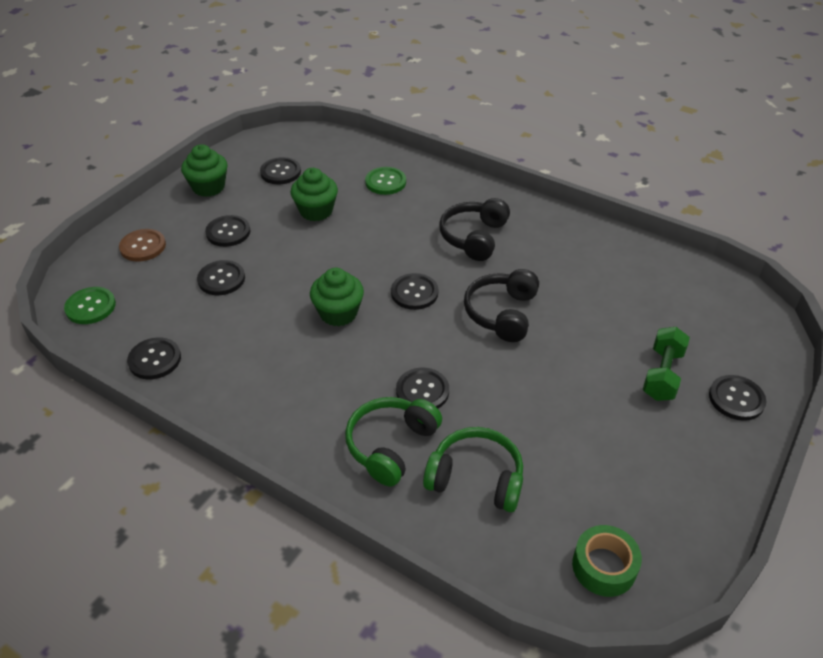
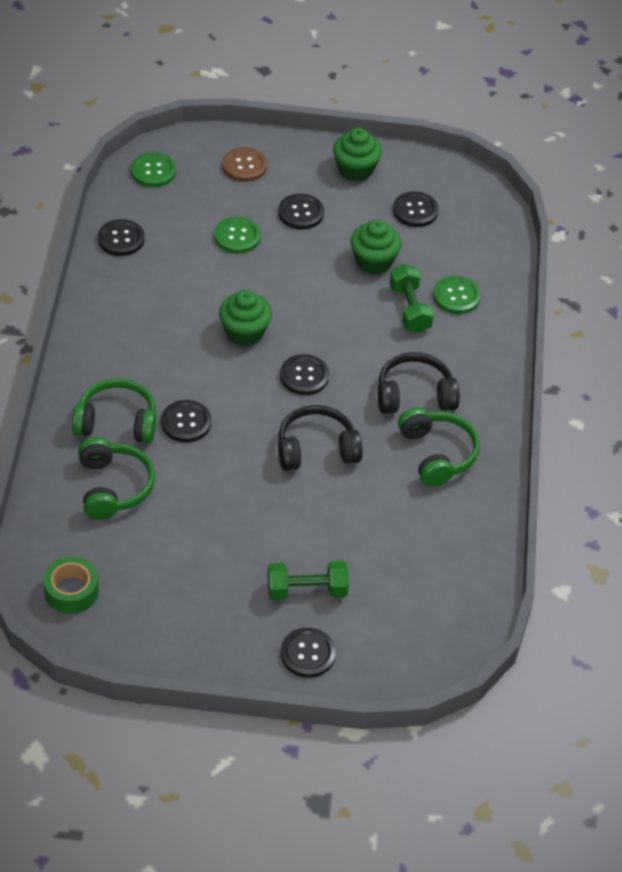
camera: 60 degrees right, 5 degrees up
black button [197,260,245,295] -> green button [214,217,261,253]
none -> green dumbbell [390,264,434,333]
none -> green headphones [398,407,480,487]

